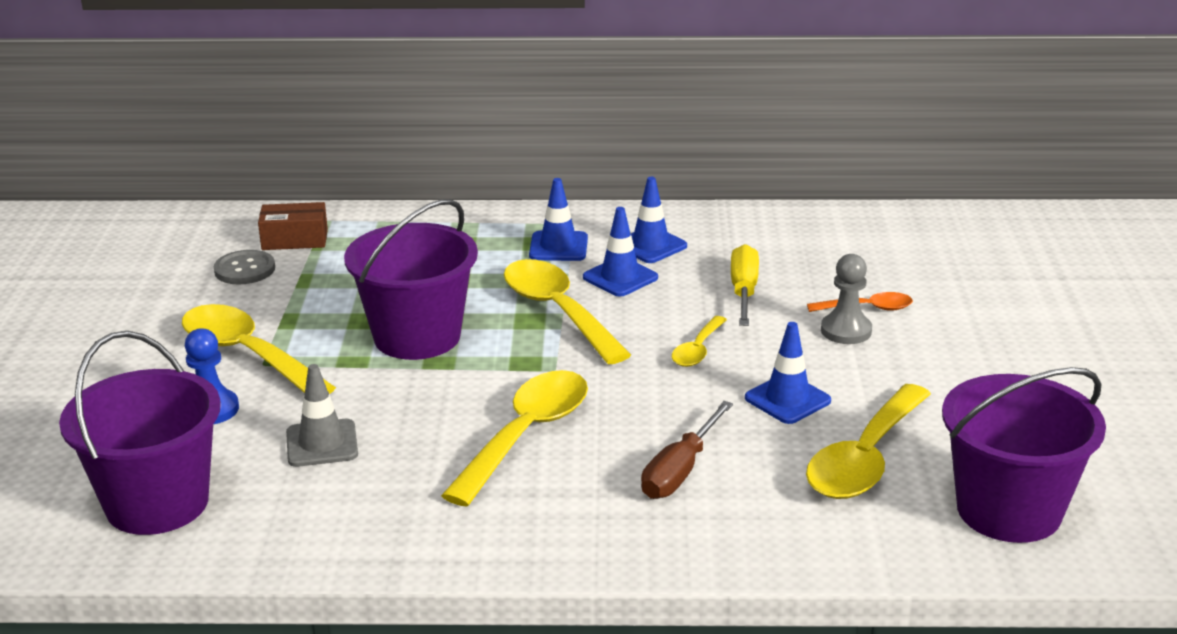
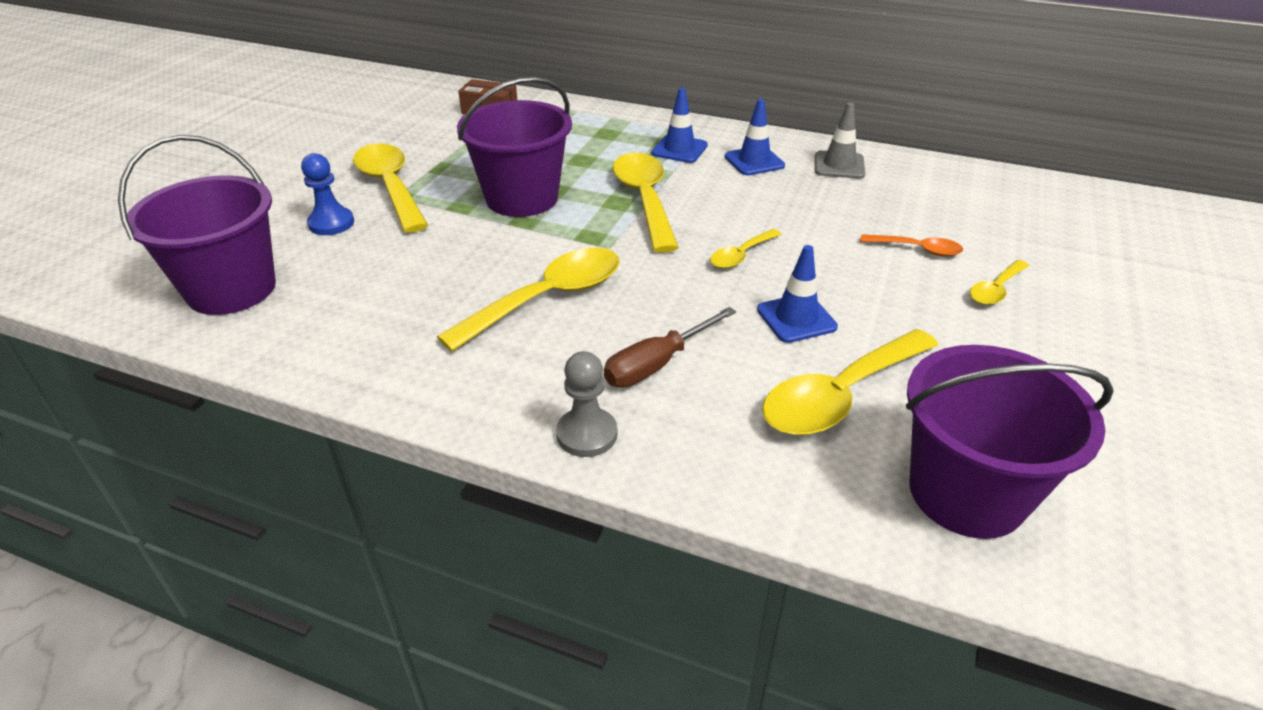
camera: 20 degrees right, 10 degrees up
grey button [214,250,275,285] -> none
grey traffic cone [286,364,358,467] -> grey traffic cone moved to [815,103,865,179]
blue traffic cone [583,207,658,297] -> none
yellow screwdriver [731,244,759,326] -> none
grey pawn [821,254,872,344] -> grey pawn moved to [556,351,617,457]
none -> yellow spoon [970,260,1029,305]

